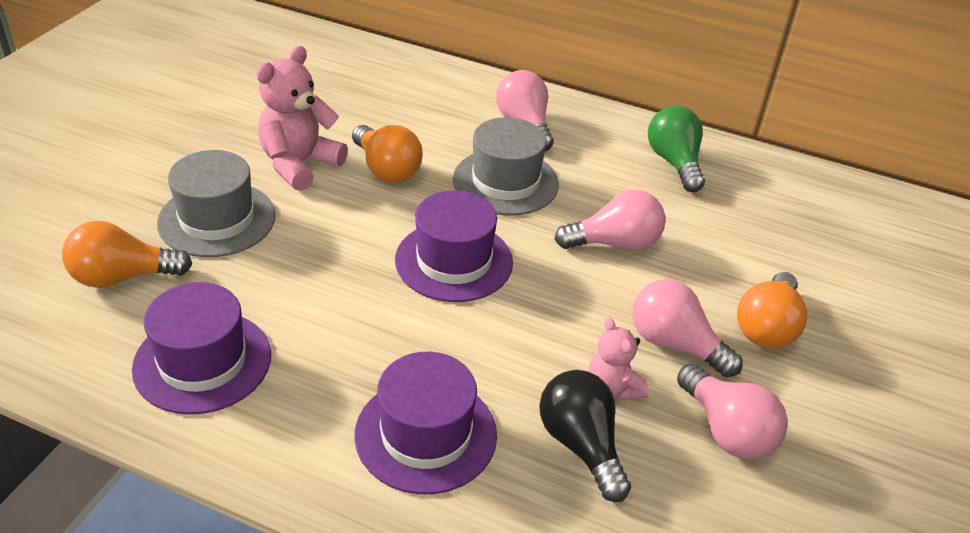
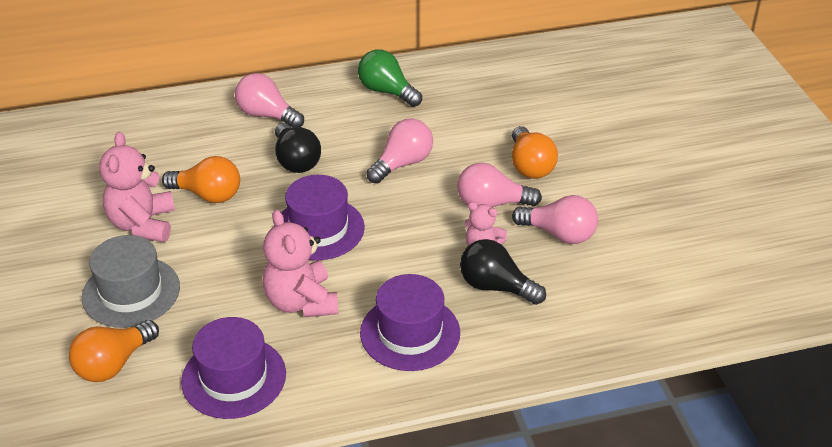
camera: 35 degrees left, 0 degrees up
grey hat [453,117,559,216] -> black light bulb [275,123,321,173]
none -> pink teddy bear [262,210,338,317]

